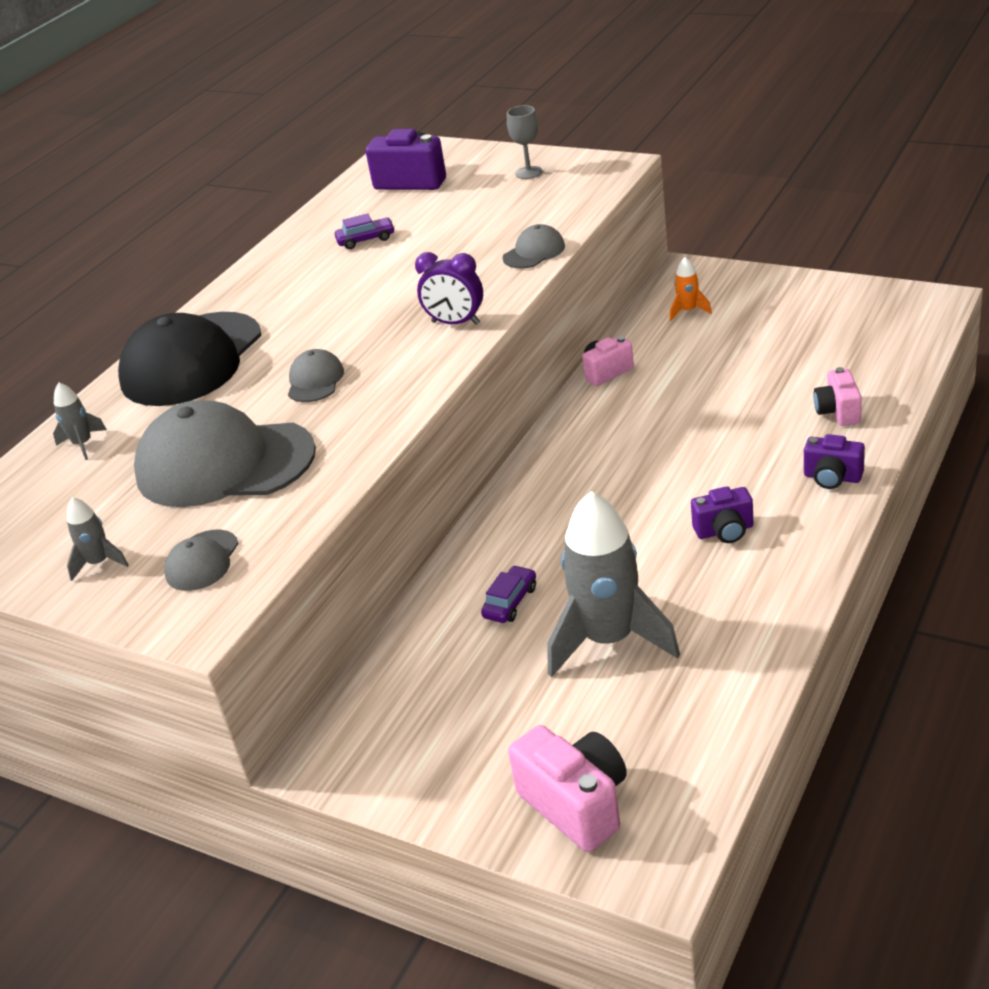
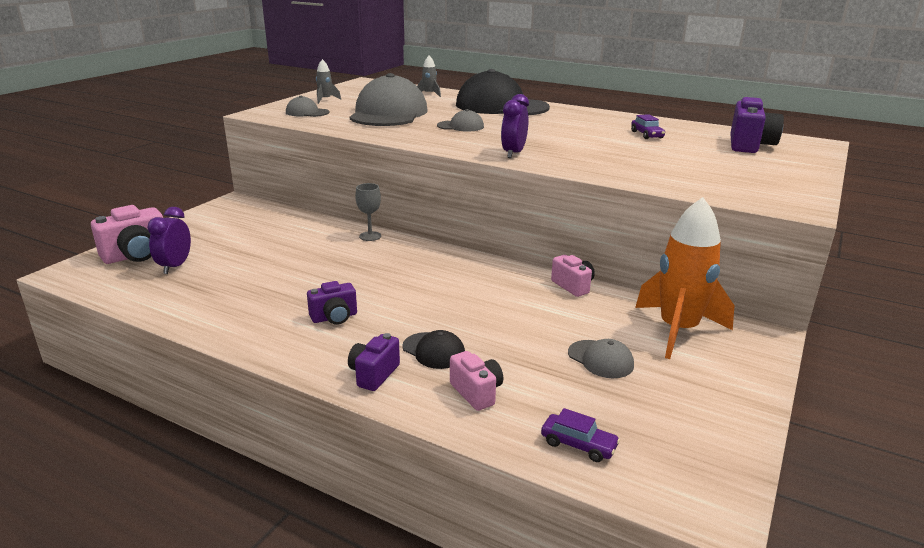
camera: 85 degrees right, 10 degrees down
purple car [481,565,536,623] -> purple car moved to [541,408,620,462]
grey cap [503,224,565,268] -> grey cap moved to [568,339,634,378]
grey goblet [507,105,542,179] -> grey goblet moved to [355,183,381,241]
grey rocket [547,491,680,677] -> none
orange rocket [670,257,712,321] -> orange rocket [635,197,735,359], size x2.30
purple camera [691,486,754,543] -> purple camera turned 105 degrees counterclockwise [307,281,357,325]
pink camera [814,367,862,426] -> pink camera turned 60 degrees clockwise [450,351,503,411]
none -> purple clock [147,207,191,274]
none -> black cap [402,330,465,369]

